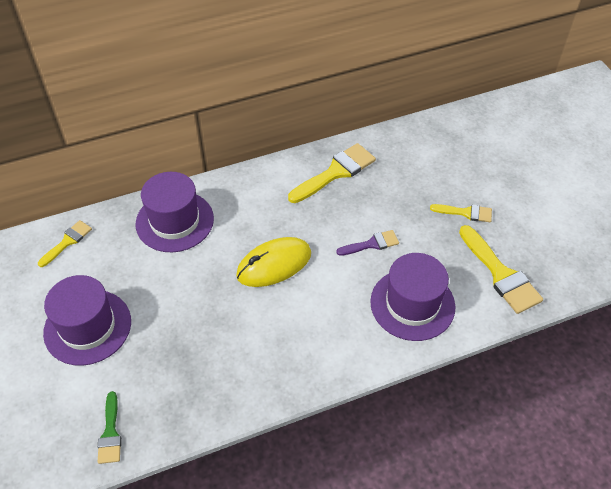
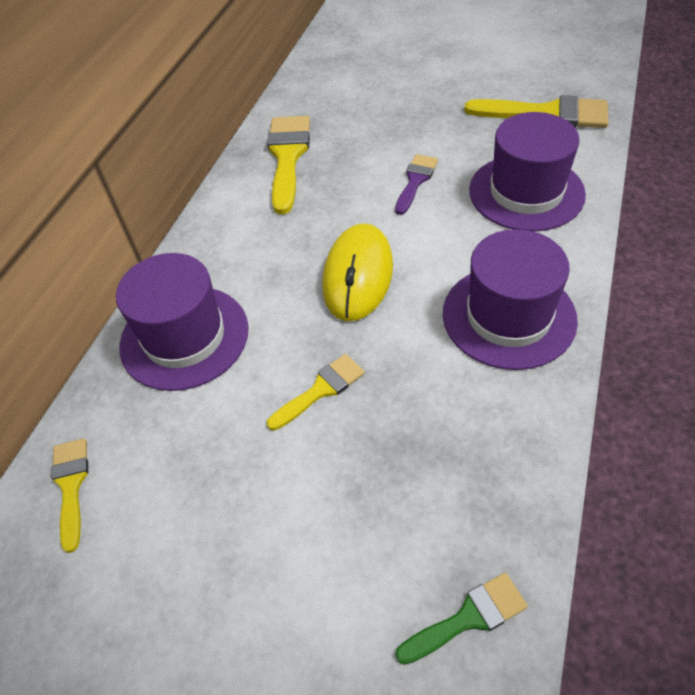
camera: 45 degrees left, 0 degrees up
purple hat [43,275,131,366] -> purple hat moved to [443,229,578,370]
green brush [98,391,121,464] -> green brush turned 60 degrees counterclockwise [395,573,528,665]
yellow brush [430,204,492,222] -> yellow brush moved to [267,354,365,431]

